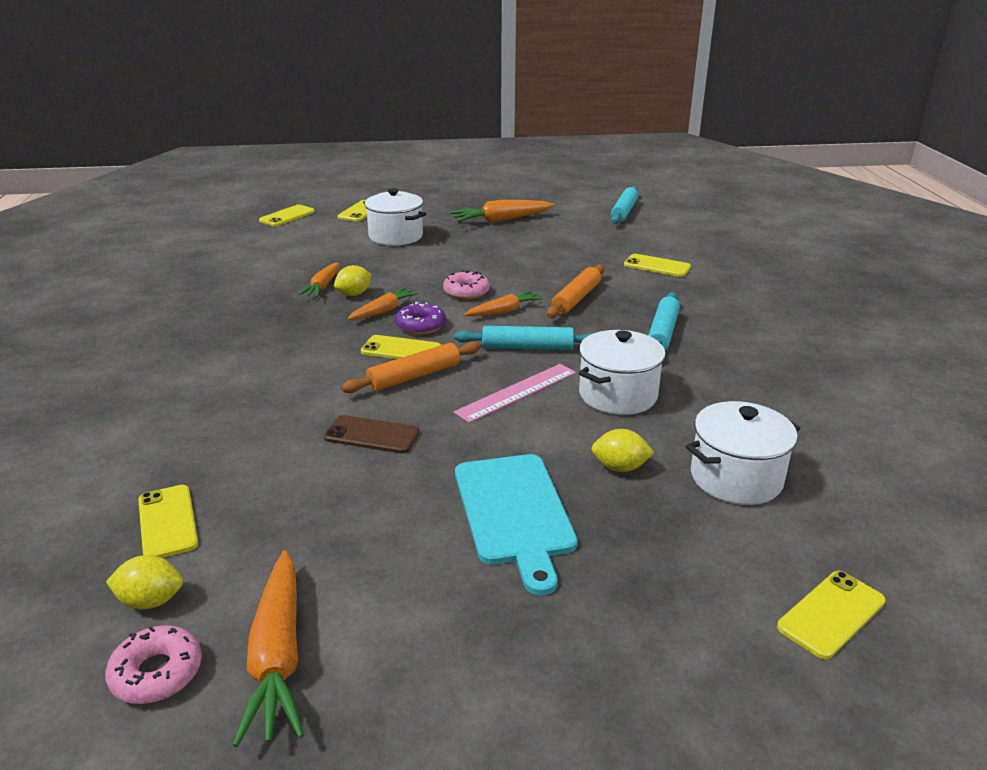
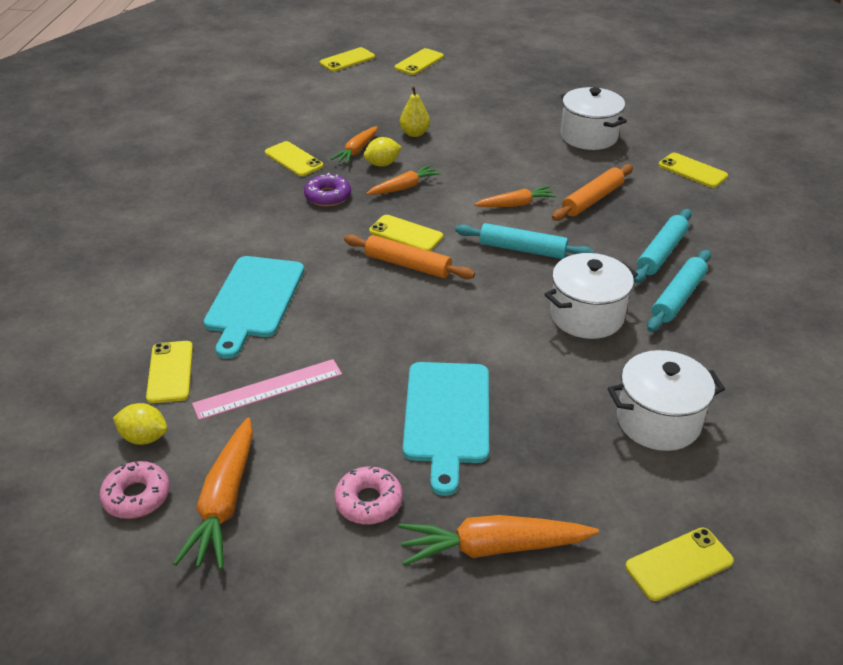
camera: 15 degrees right, 10 degrees up
brown phone [324,415,420,453] -> none
orange rolling pin [341,342,481,393] -> orange rolling pin turned 45 degrees clockwise [344,234,475,279]
white pot [363,188,426,246] -> white pot moved to [561,87,627,150]
purple donut [395,302,446,334] -> purple donut moved to [304,173,351,206]
pink donut [443,270,490,299] -> pink donut moved to [334,465,403,524]
orange carrot [450,200,554,223] -> orange carrot moved to [399,515,599,566]
pink ruler [454,364,576,423] -> pink ruler moved to [192,359,342,420]
yellow lemon [591,429,654,472] -> none
turquoise rolling pin [611,186,638,224] -> turquoise rolling pin moved to [647,250,711,332]
none -> turquoise cutting board [204,256,304,359]
none -> yellow phone [265,141,323,176]
none -> yellow pear [400,86,430,137]

